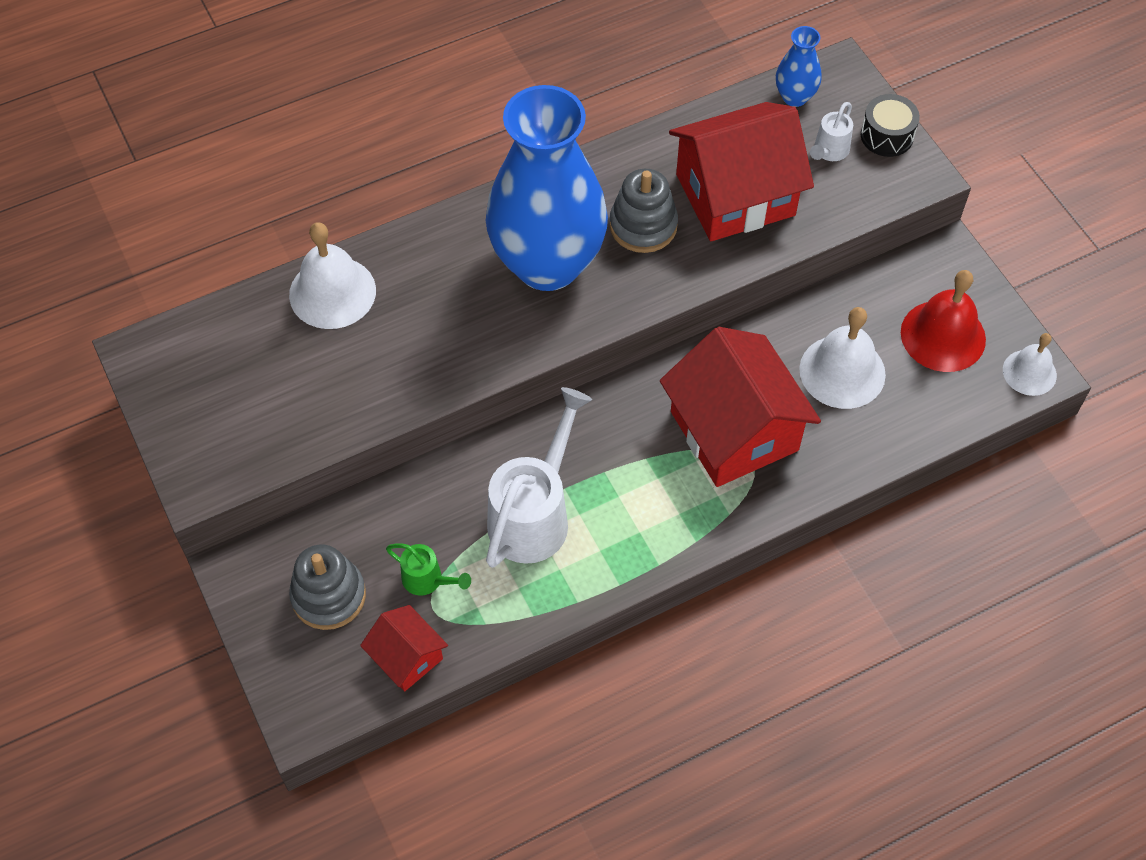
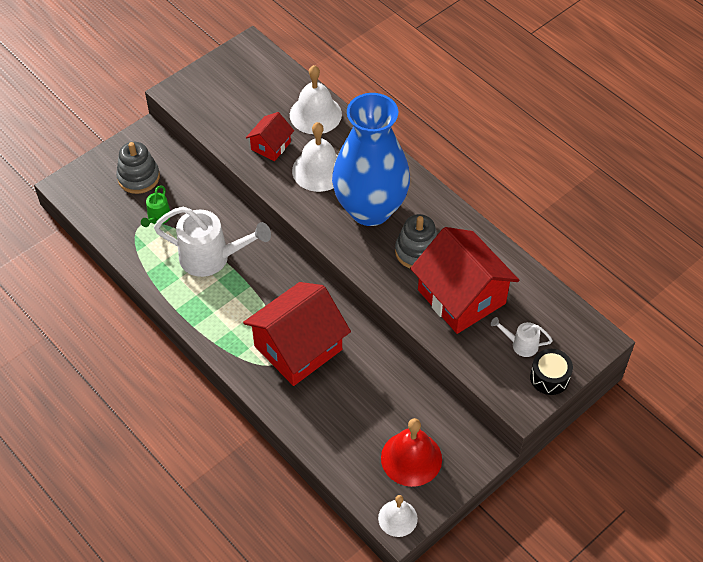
camera: 75 degrees right, 5 degrees down
red house [360,605,448,691] -> red house moved to [246,112,294,161]
blue vase [776,26,821,107] -> none
white bell [799,307,886,409] -> white bell moved to [292,122,338,192]

